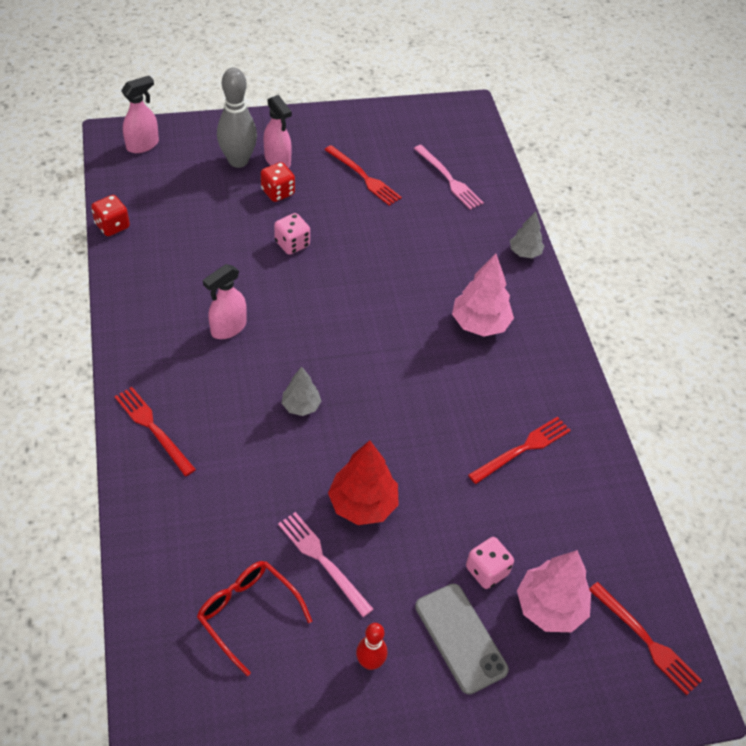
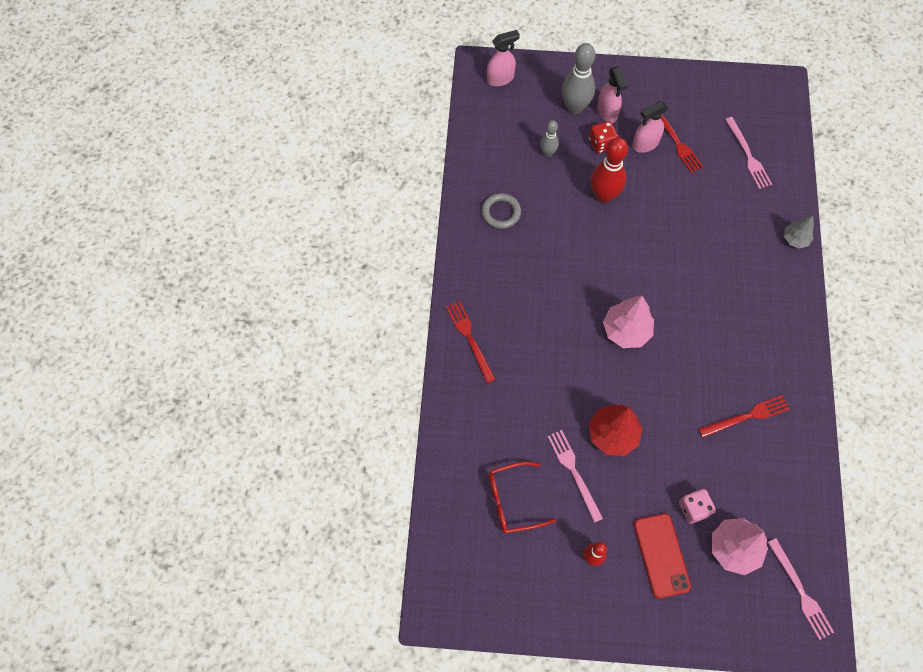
camera: 20 degrees right, 15 degrees up
red dice [91,195,130,236] -> none
red glasses [197,561,312,676] -> red glasses turned 75 degrees counterclockwise [488,462,556,533]
pink spray bottle [203,264,247,339] -> pink spray bottle moved to [632,101,668,153]
pink dice [274,213,310,255] -> red bowling pin [591,137,628,203]
grey tree [282,366,321,416] -> none
grey phone [415,584,509,694] -> red phone [634,513,691,599]
pink tree [452,254,514,337] -> pink tree moved to [603,296,654,348]
red fork [589,582,702,695] -> pink fork [767,538,834,640]
none -> grey ring [481,193,521,229]
none -> grey bowling pin [540,120,559,157]

